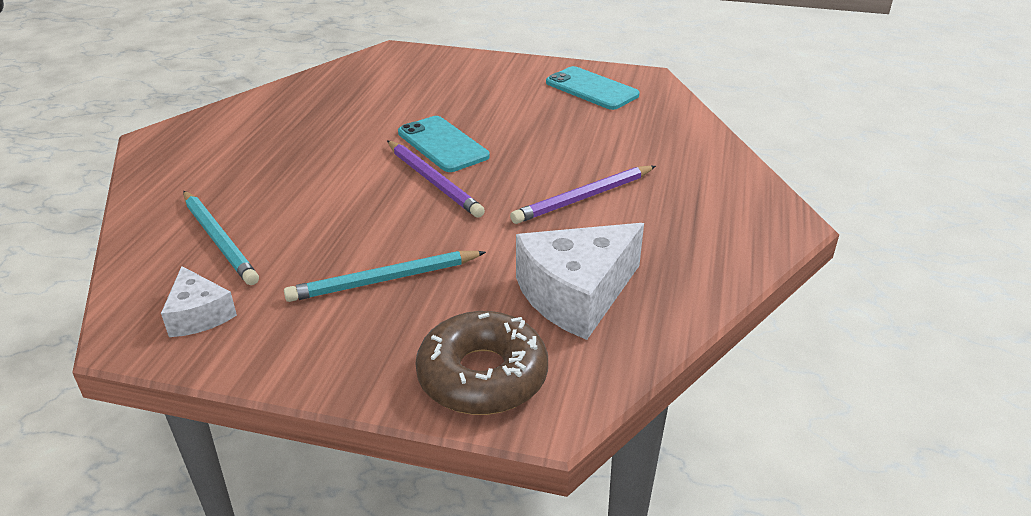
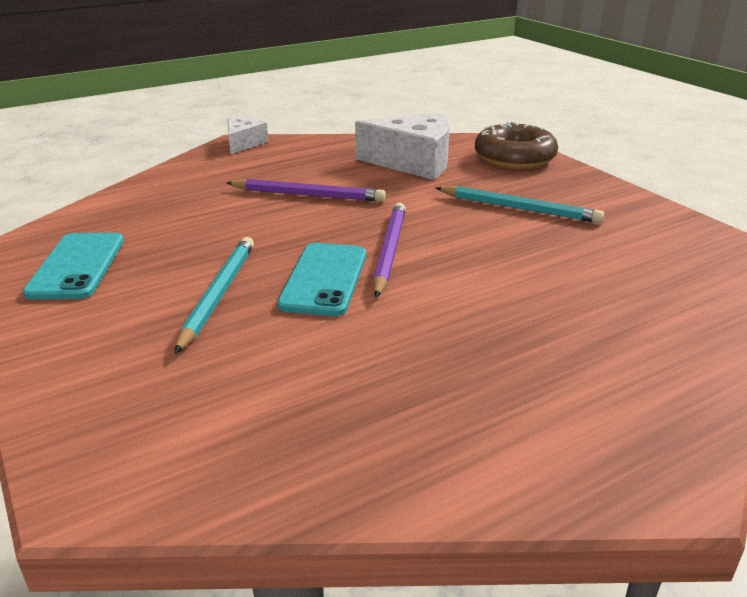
camera: 135 degrees left, 5 degrees down
white cheese [161,266,237,337] -> white cheese moved to [228,118,268,154]
turquoise pencil [183,191,259,285] -> turquoise pencil moved to [175,237,254,354]

